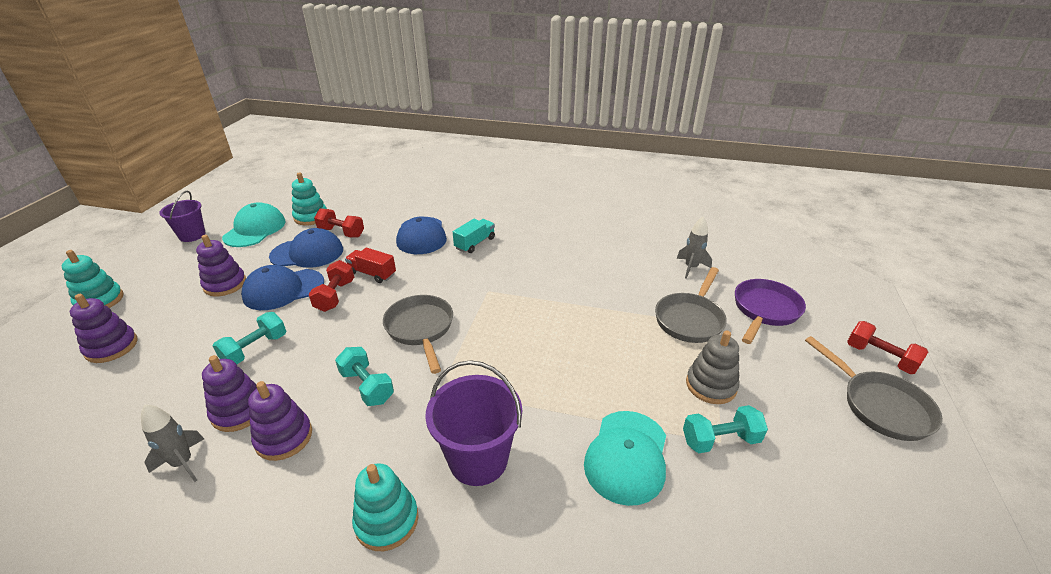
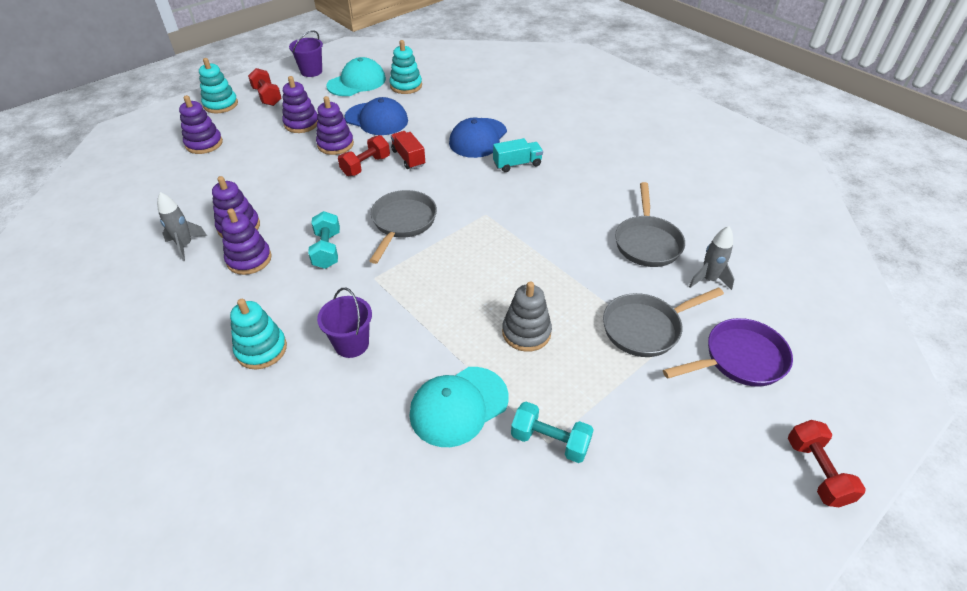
camera: 35 degrees right, 10 degrees up
turquoise dumbbell [213,312,286,364] -> none
blue cap [241,265,324,310] -> purple stacking toy [316,96,354,155]
red dumbbell [314,208,364,238] -> red dumbbell moved to [248,68,282,106]
purple bucket [425,360,522,486] -> purple bucket [317,288,372,358], size x0.66
grey stacking toy [686,330,739,404] -> grey stacking toy moved to [502,282,552,352]
grey pan [805,336,943,441] -> grey pan moved to [615,182,685,267]

